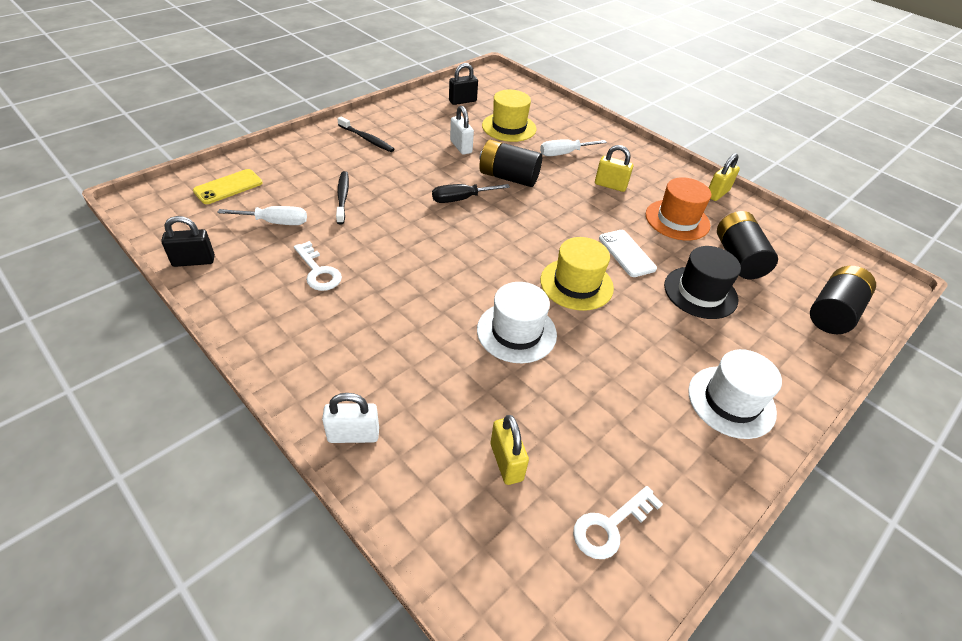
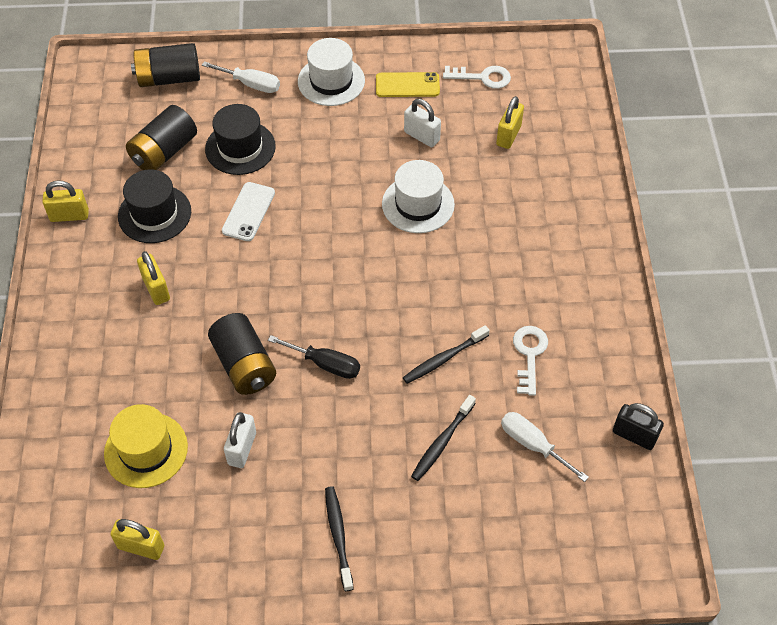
camera: 135 degrees left, 10 degrees up
yellow phone [193,169,263,204] -> yellow phone moved to [376,72,440,97]
white padlock [322,393,379,443] -> white padlock moved to [404,99,441,147]
black padlock [449,63,478,105] -> yellow padlock [110,519,164,560]
white screwdriver [540,139,607,156] -> white screwdriver moved to [202,61,280,93]
yellow hat [540,237,614,311] -> none
orange hat [645,177,711,240] -> black hat [118,169,191,243]
none -> black toothbrush [403,325,489,384]

